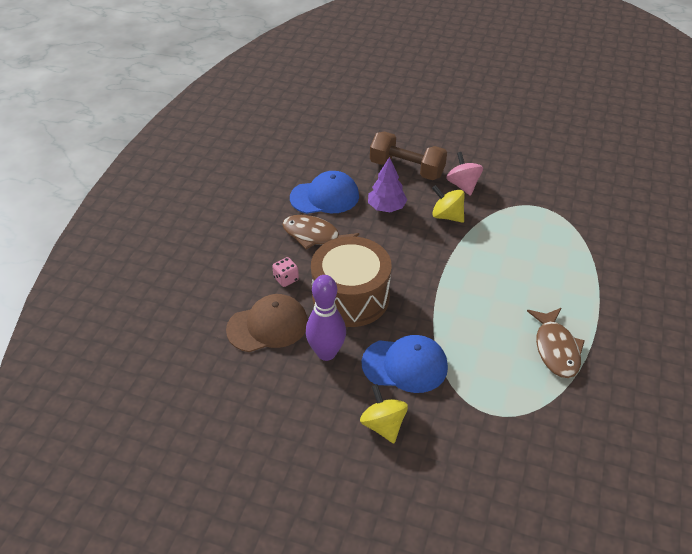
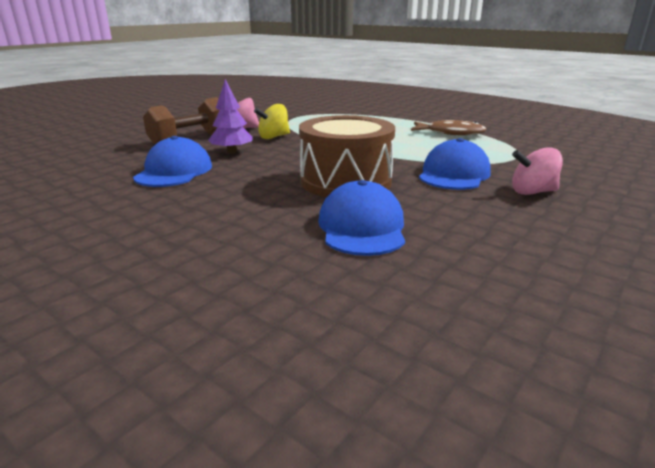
camera: 70 degrees left, 20 degrees down
brown cap [226,294,308,352] -> blue cap [318,180,405,256]
pink dice [272,257,299,287] -> none
brown fish [282,215,359,249] -> none
purple bowling pin [306,275,346,361] -> none
yellow spinning top [360,384,408,443] -> pink spinning top [512,147,563,195]

